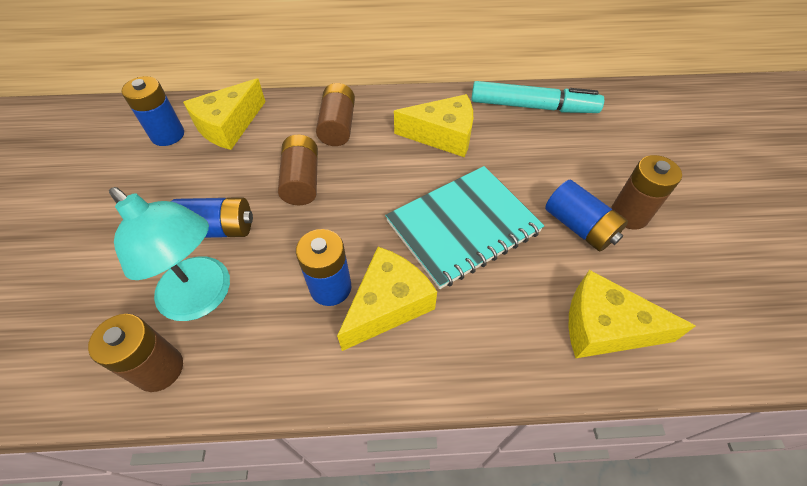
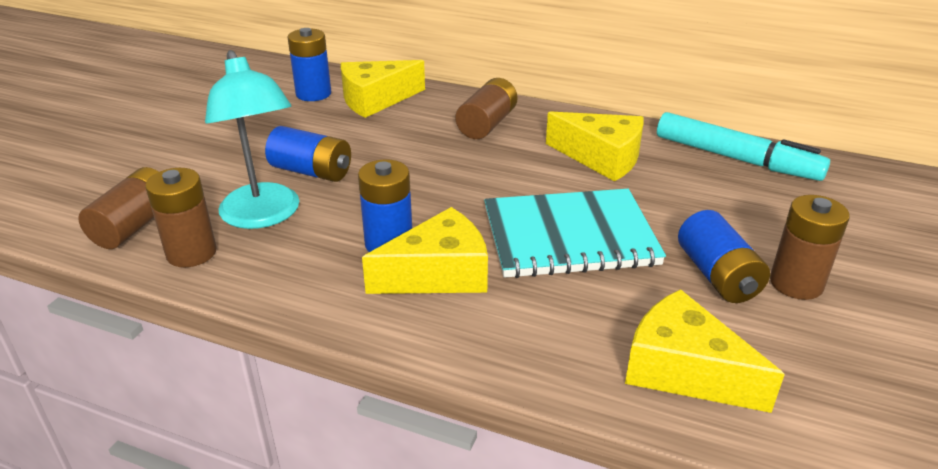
camera: 25 degrees right, 20 degrees down
brown battery [278,135,318,205] -> brown battery moved to [78,167,158,249]

